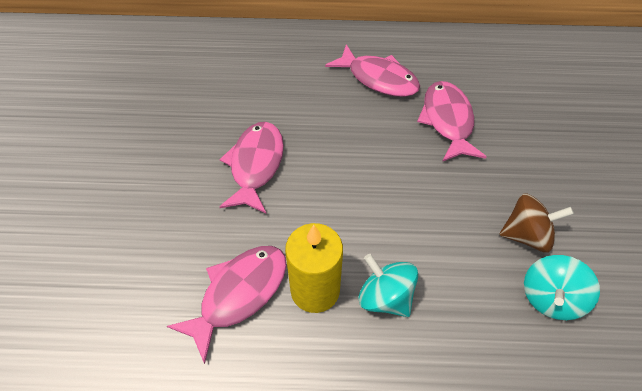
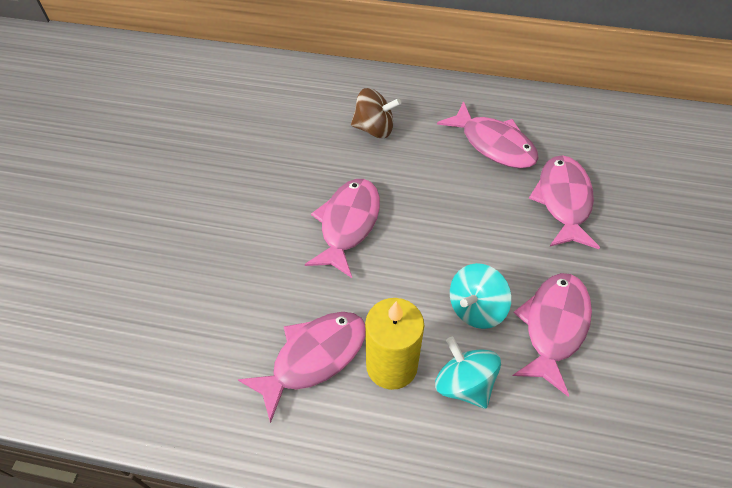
camera: 10 degrees right, 0 degrees up
brown spinning top [499,193,574,253] -> brown spinning top moved to [351,88,401,138]
turquoise spinning top [524,255,600,320] -> turquoise spinning top moved to [450,263,511,329]
none -> pink fish [513,273,592,397]

